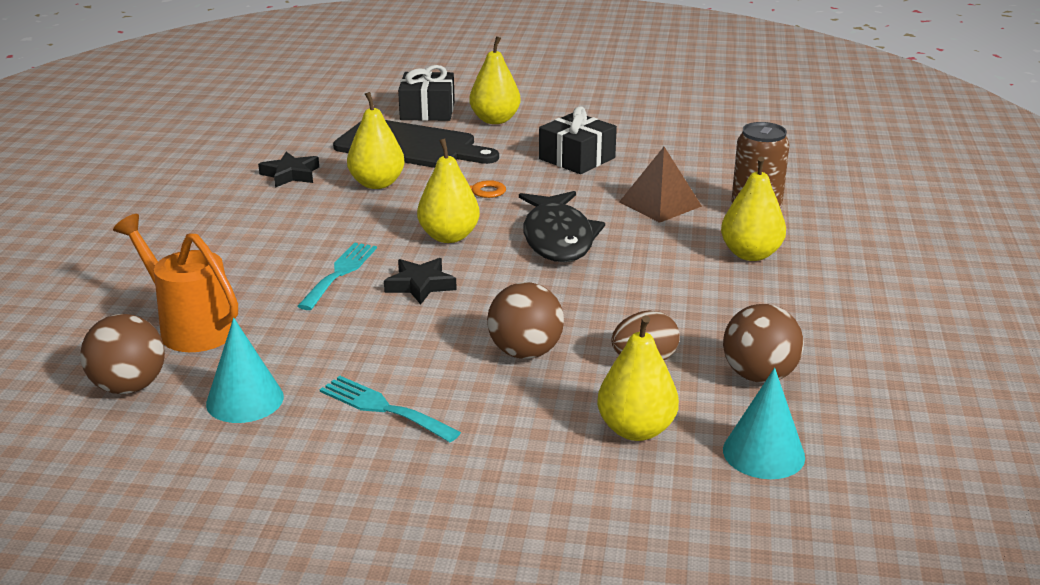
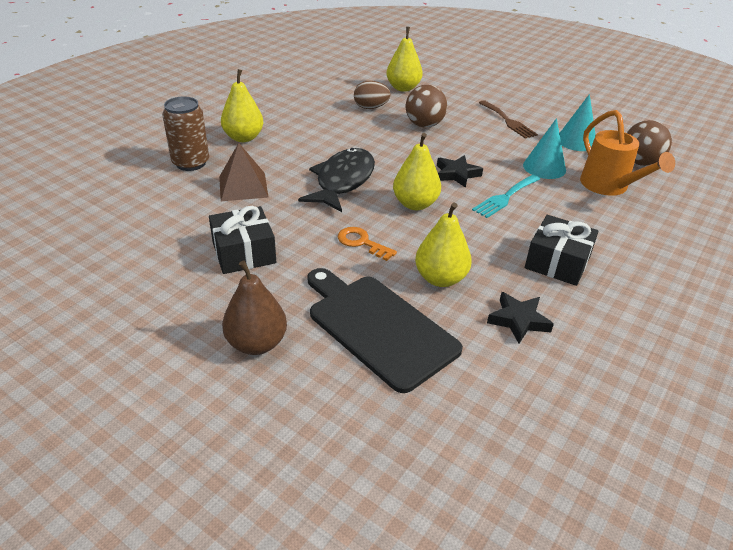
camera: 155 degrees left, 10 degrees up
turquoise fork [320,376,461,442] -> brown fork [479,100,538,139]
black gift [398,65,455,121] -> black gift moved to [525,215,599,286]
yellow pear [470,36,521,124] -> brown pear [222,260,287,355]
brown ball [723,304,804,383] -> none
turquoise cone [723,368,805,479] -> turquoise cone moved to [523,118,566,179]

